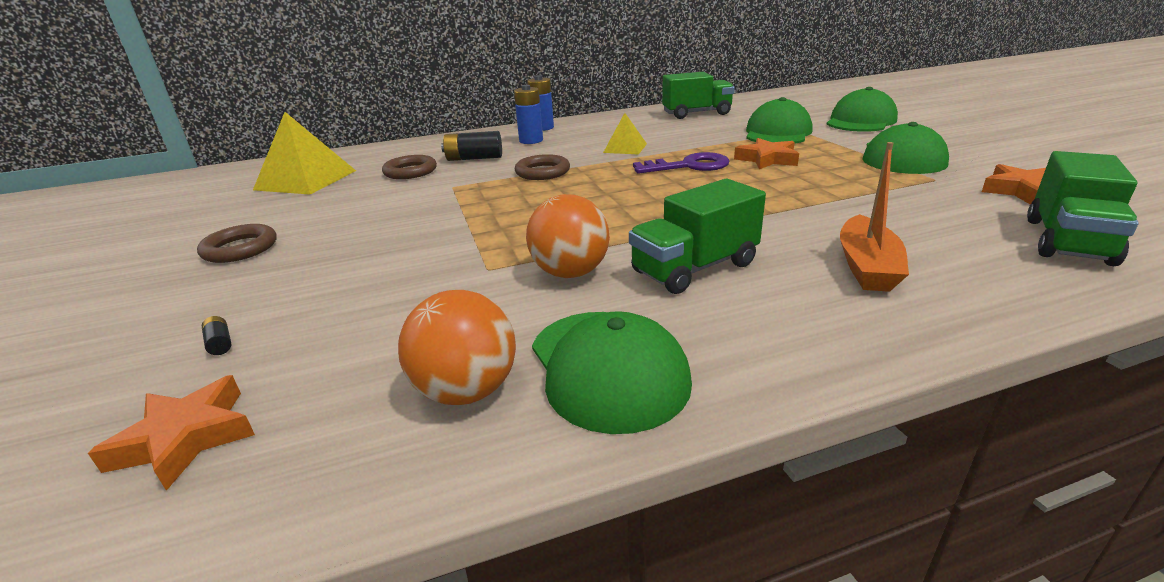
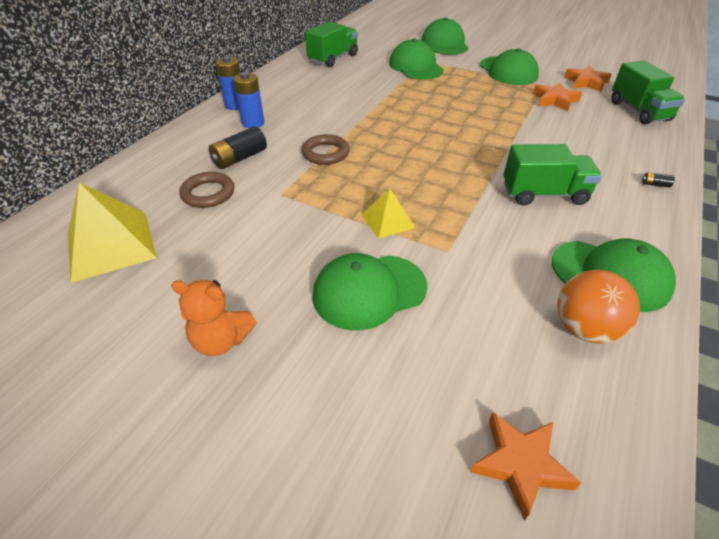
camera: 45 degrees left, 15 degrees up
brown ring [197,224,276,263] -> orange teddy bear [171,280,257,356]
black battery [202,316,231,355] -> black battery moved to [642,172,675,188]
orange ball [526,194,610,278] -> none
yellow pyramid [603,113,647,154] -> yellow pyramid moved to [361,189,416,239]
green truck [629,179,766,294] -> green truck turned 105 degrees counterclockwise [504,144,602,206]
purple key [633,152,729,174] -> none
orange star [734,138,799,169] -> orange star moved to [533,82,582,111]
orange boat [840,142,909,292] -> none
none -> green cap [313,253,428,330]

